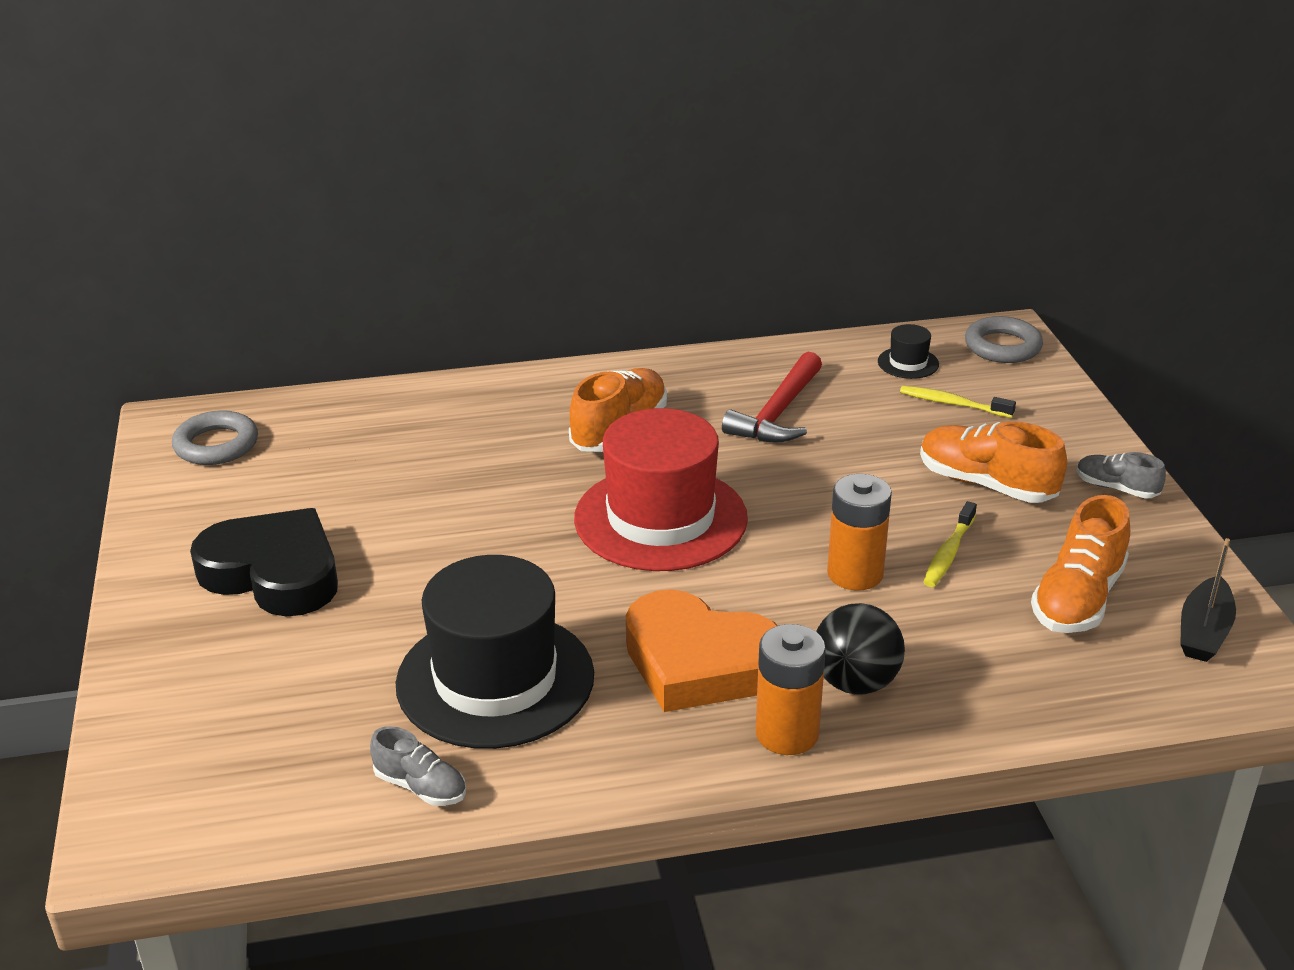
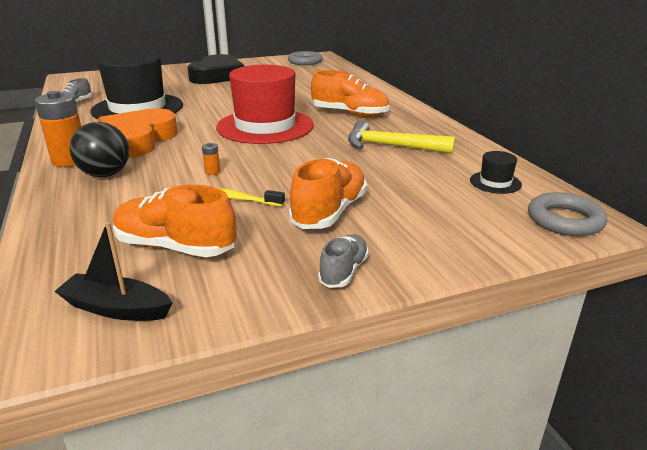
camera: 80 degrees right, 5 degrees down
red hammer [722,352,822,442] -> yellow hammer [348,121,455,154]
orange battery [827,474,892,590] -> orange battery [202,143,220,175], size x0.42
yellow toothbrush [900,386,1016,418] -> none

